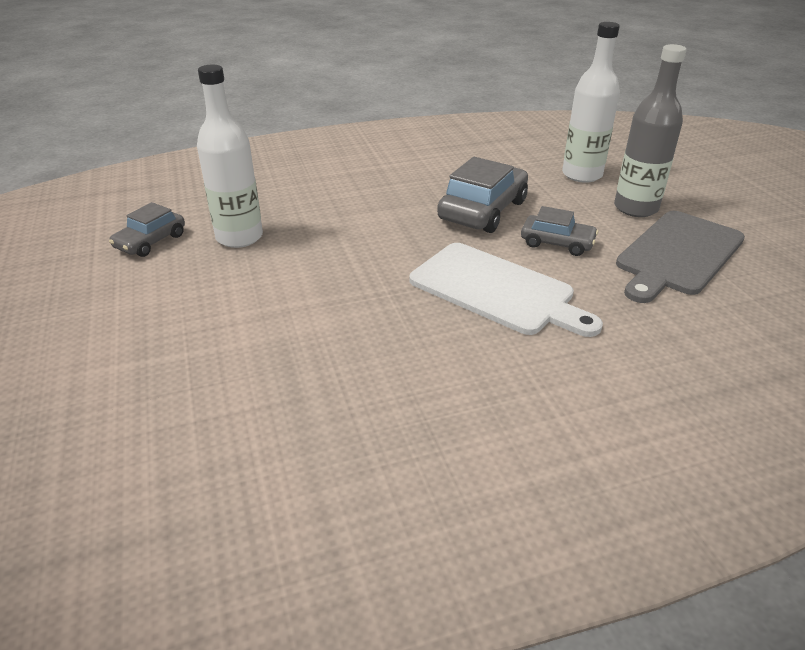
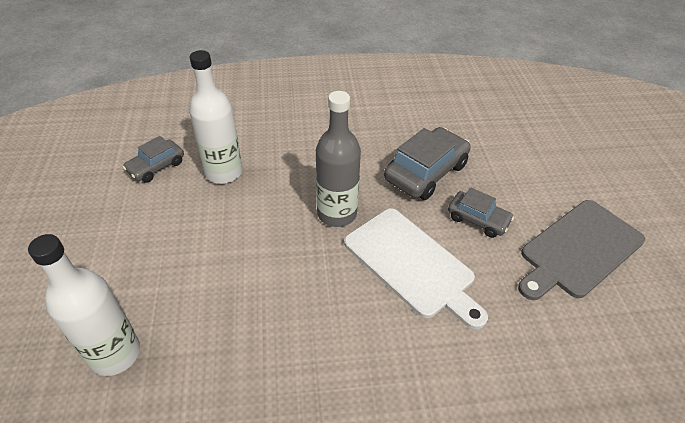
camera: 10 degrees right, 10 degrees up
white bottle [562,22,620,183] -> white bottle moved to [28,234,140,376]
grey bottle [614,44,687,217] -> grey bottle moved to [316,91,361,227]

